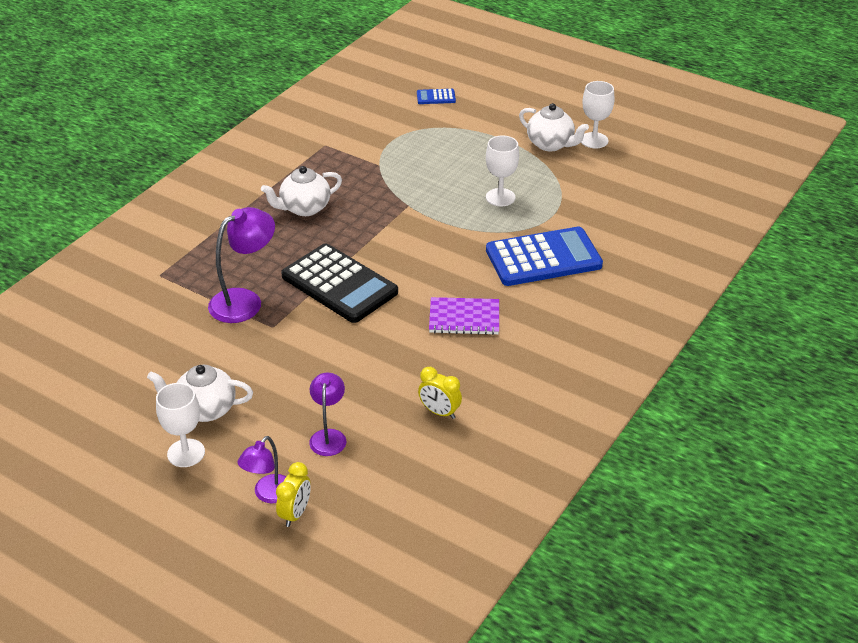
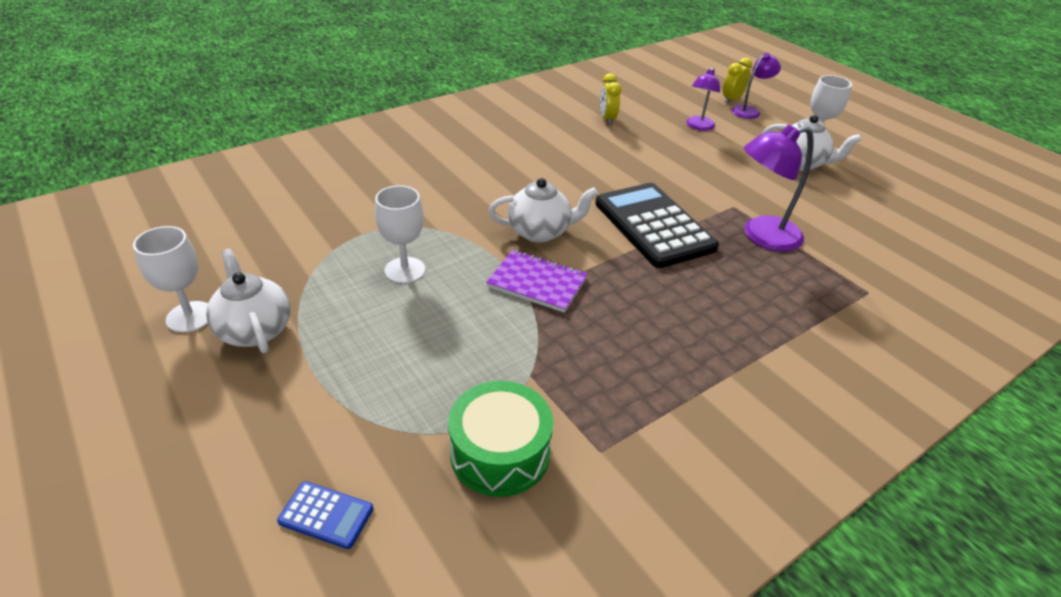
camera: 160 degrees left, 0 degrees up
white teapot [261,166,342,216] -> white teapot moved to [489,178,598,242]
yellow clock [418,367,462,419] -> yellow clock turned 150 degrees counterclockwise [600,73,621,125]
purple notebook [429,297,499,335] -> purple notebook moved to [486,250,588,313]
blue calculator [486,227,603,286] -> none
none -> green drum [448,381,553,497]

